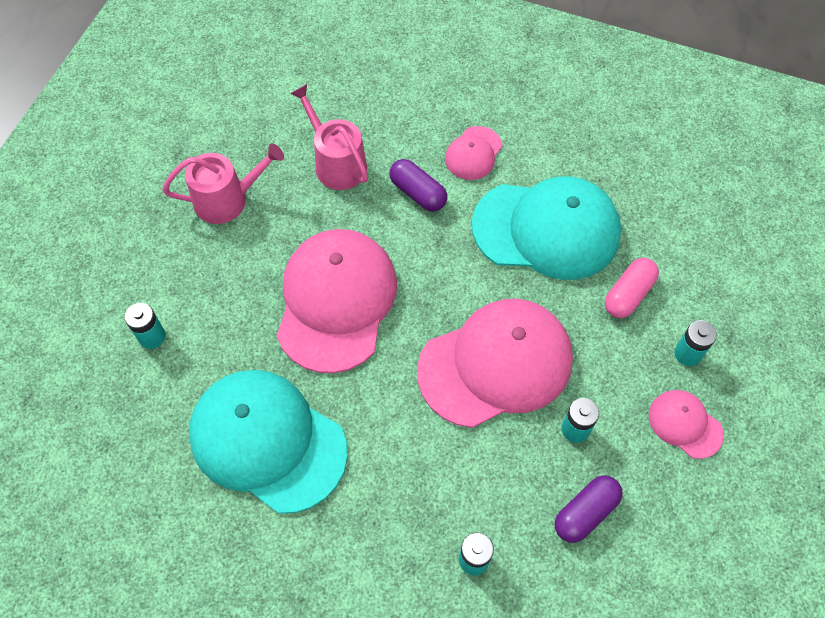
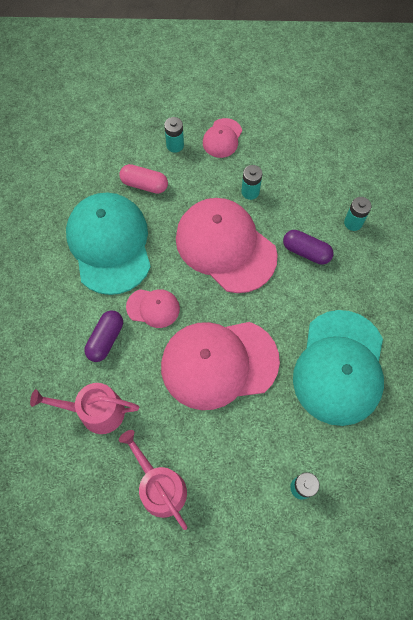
camera: 110 degrees left, 5 degrees up
pink watering can [290,84,368,190] -> pink watering can turned 60 degrees clockwise [30,383,139,434]
pink cap [445,126,502,180] -> pink cap moved to [126,289,180,328]
purple capsule [555,475,623,543] -> purple capsule moved to [283,230,333,265]

